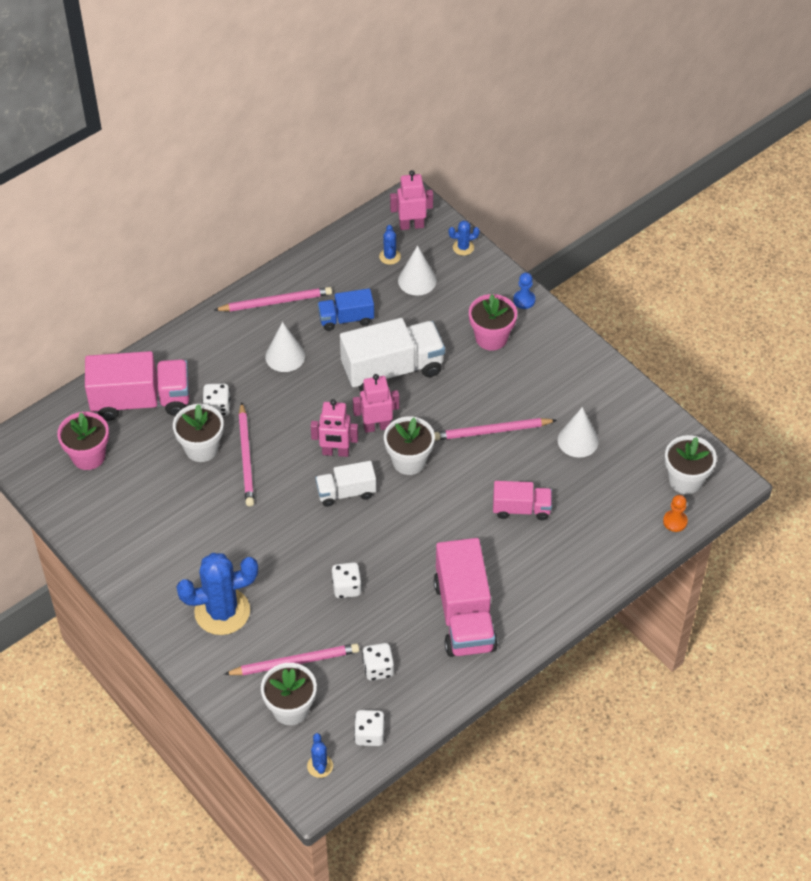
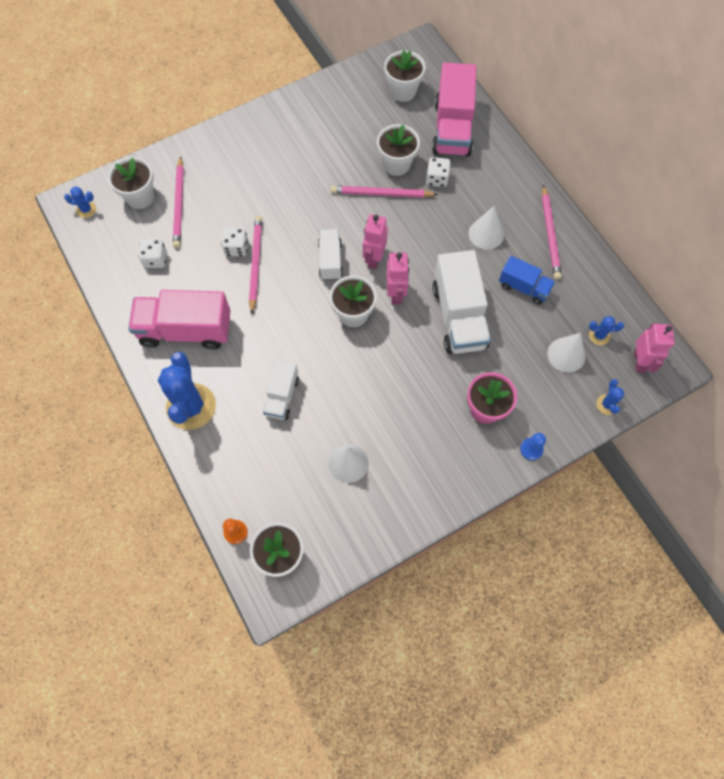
camera: 100 degrees right, 15 degrees up
pink flower pot [57,412,109,470] -> white flower pot [384,50,426,102]
blue cactus [176,553,258,635] -> blue cactus moved to [158,352,216,430]
blue truck [318,288,374,331] -> blue truck turned 120 degrees clockwise [499,256,555,305]
white dice [354,710,385,746] -> none
pink pencil [434,418,557,441] -> pink pencil moved to [249,216,262,315]
pink truck [493,481,552,520] -> white truck [263,360,299,420]

